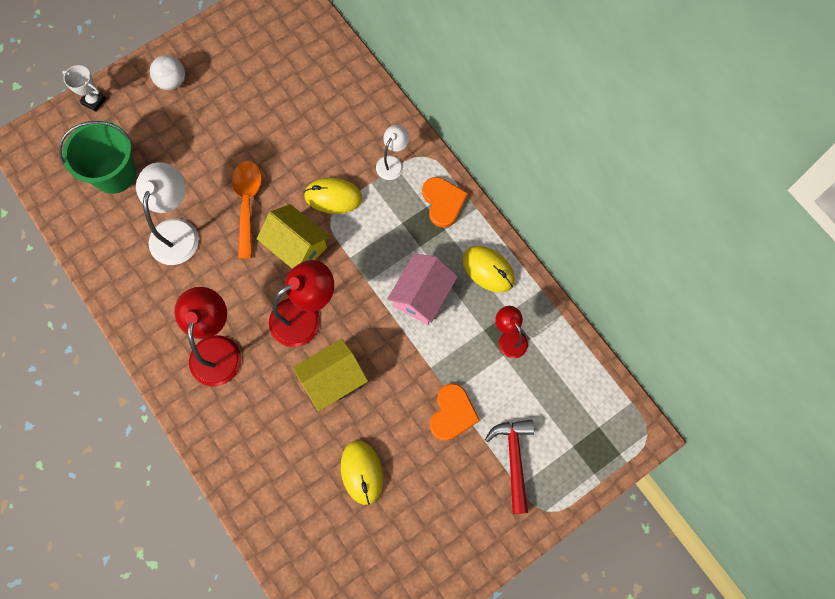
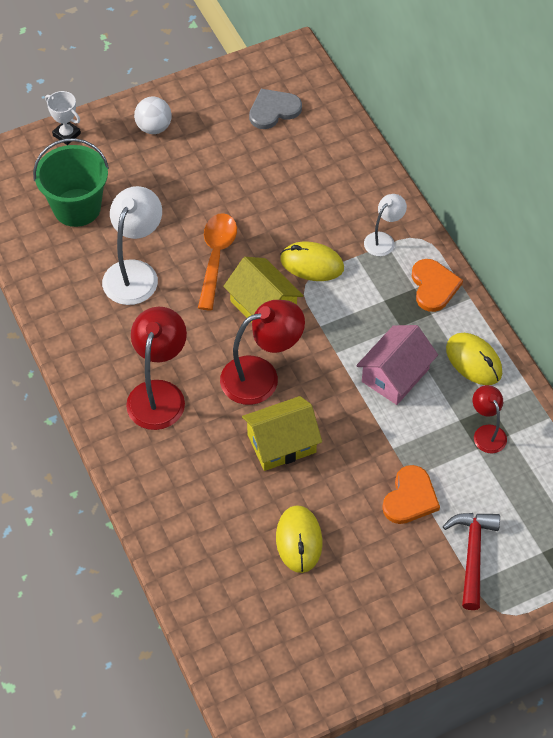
camera: 10 degrees right, 15 degrees down
none -> grey heart [249,89,302,129]

